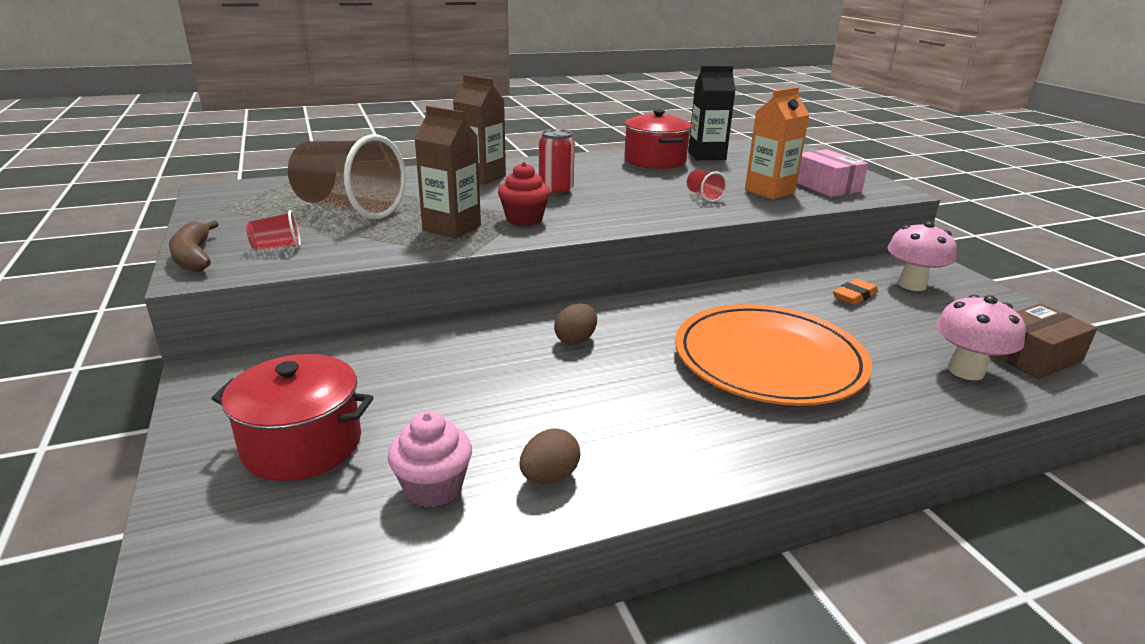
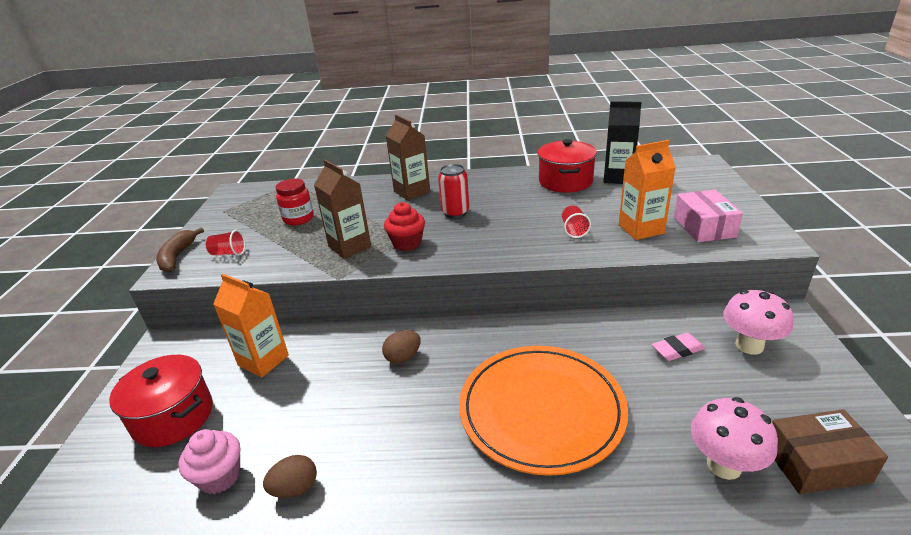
camera: 25 degrees right, 5 degrees up
brown cup [288,134,406,219] -> red jar [275,179,314,226]
orange eraser [833,279,878,305] -> pink eraser [652,332,705,361]
none -> orange carton [213,274,289,378]

